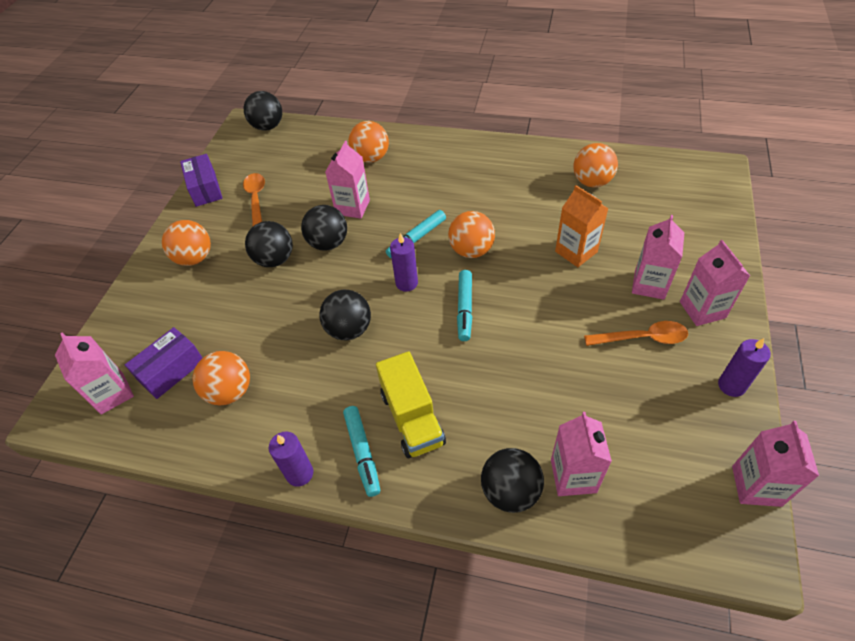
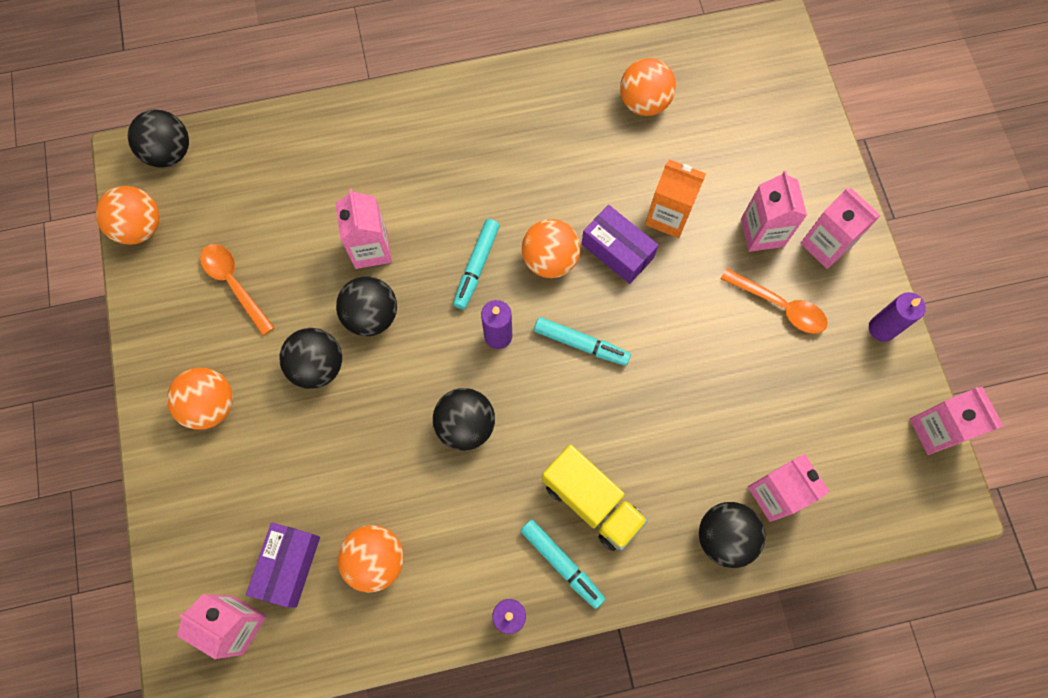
camera: 30 degrees left, 20 degrees up
purple box [180,154,223,207] -> purple box moved to [581,205,659,284]
orange ball [348,121,389,163] -> orange ball moved to [96,186,160,245]
turquoise marker [457,270,472,341] -> turquoise marker turned 45 degrees counterclockwise [534,317,631,366]
orange spoon [584,321,688,346] -> orange spoon turned 60 degrees clockwise [721,268,828,334]

